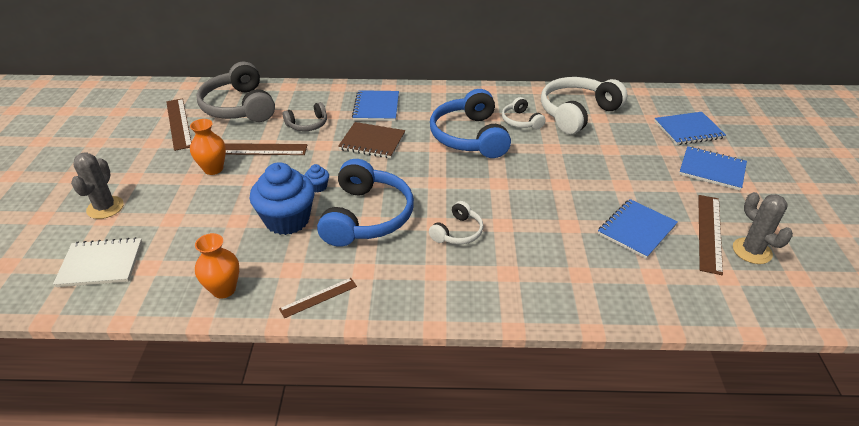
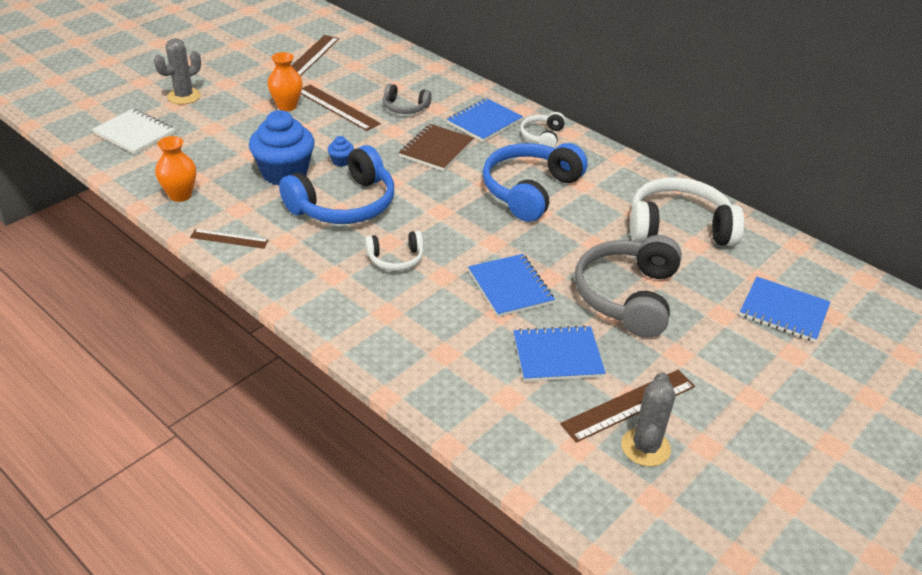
camera: 40 degrees right, 0 degrees up
grey headphones [196,62,275,122] -> grey headphones moved to [575,235,682,338]
brown notebook [338,122,405,159] -> brown notebook turned 60 degrees clockwise [399,124,474,171]
white headphones [502,97,546,129] -> white headphones moved to [520,112,566,148]
blue notebook [679,146,747,190] -> blue notebook moved to [468,254,555,317]

